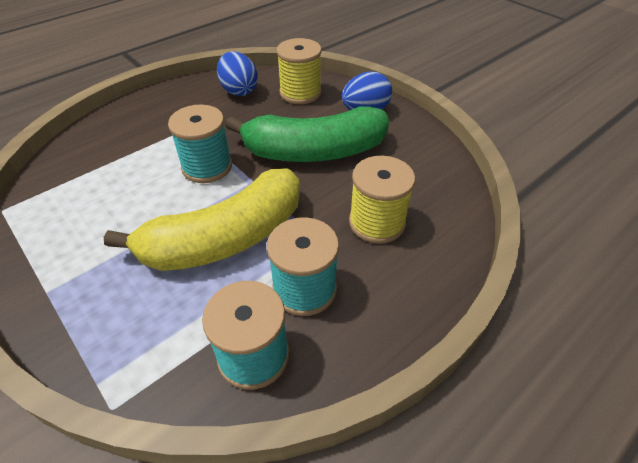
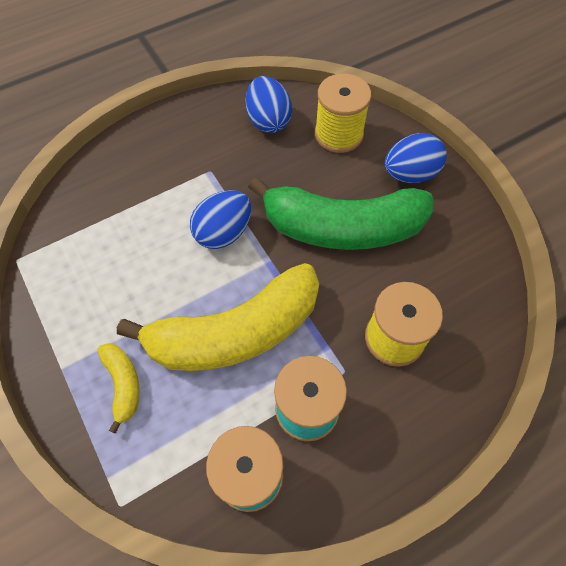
camera: 10 degrees right, 15 degrees up
turquoise spool [168,104,232,183] -> blue egg [190,190,252,249]
none -> yellow banana [98,343,140,434]

